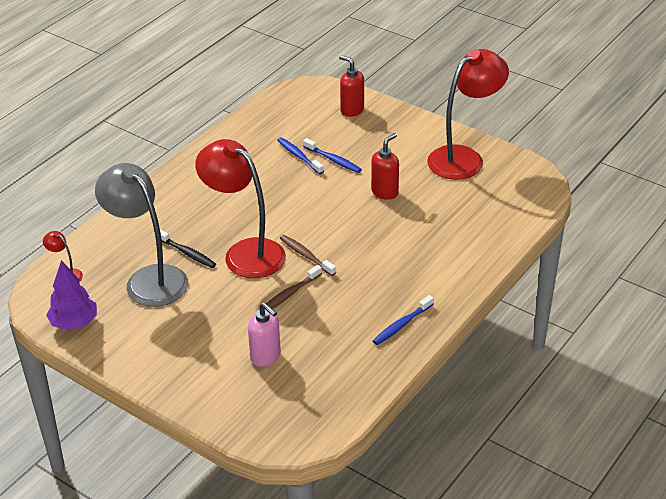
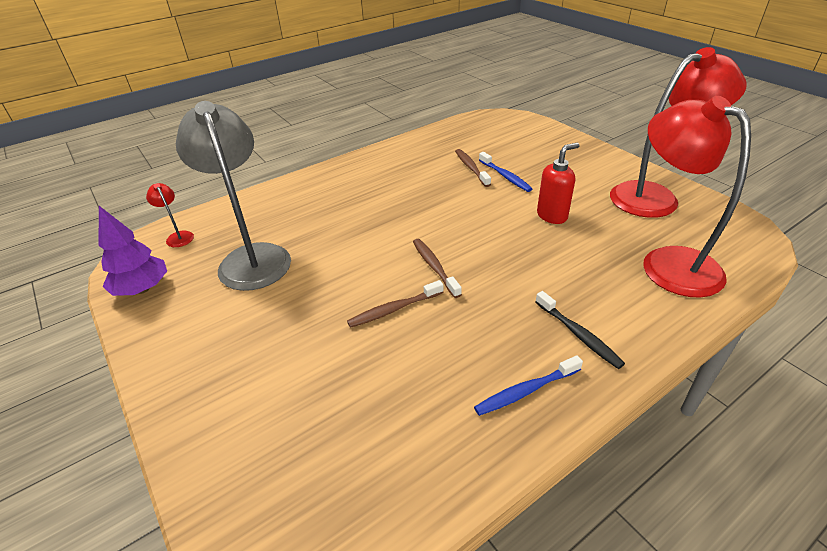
camera: 20 degrees right, 0 degrees up
black toothbrush [155,229,216,268] -> black toothbrush moved to [535,291,625,369]
red lamp [195,139,286,278] -> red lamp moved to [643,96,751,298]
pink soap dispenser [248,302,281,367] -> none
blue toothbrush [277,137,324,174] -> brown toothbrush [455,149,491,187]
red soap dispenser [339,55,364,117] -> none

